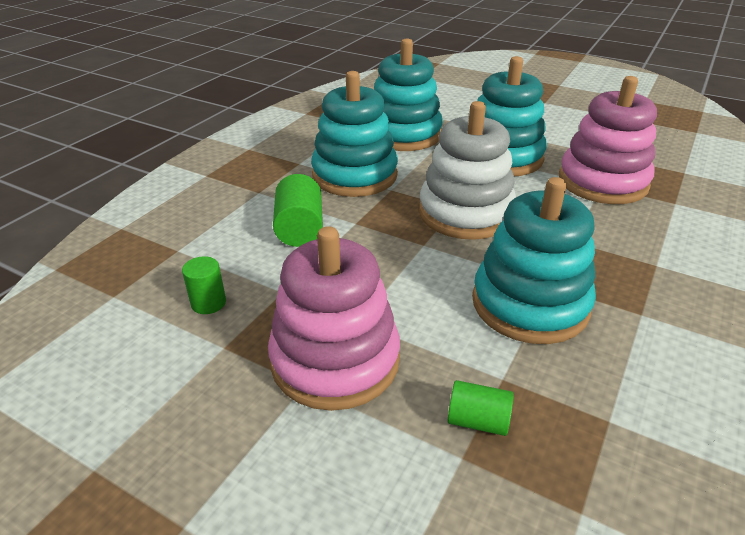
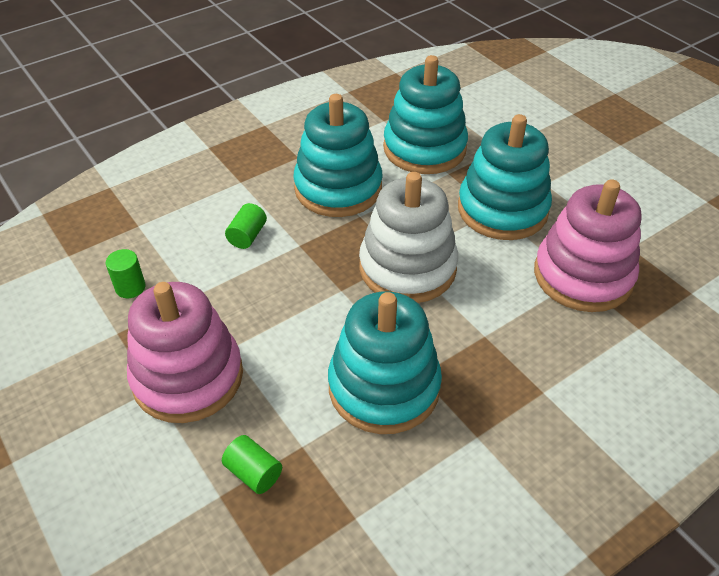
camera: 25 degrees right, 10 degrees up
green cylinder [273,174,323,247] -> green cylinder [225,203,267,249], size x0.63

